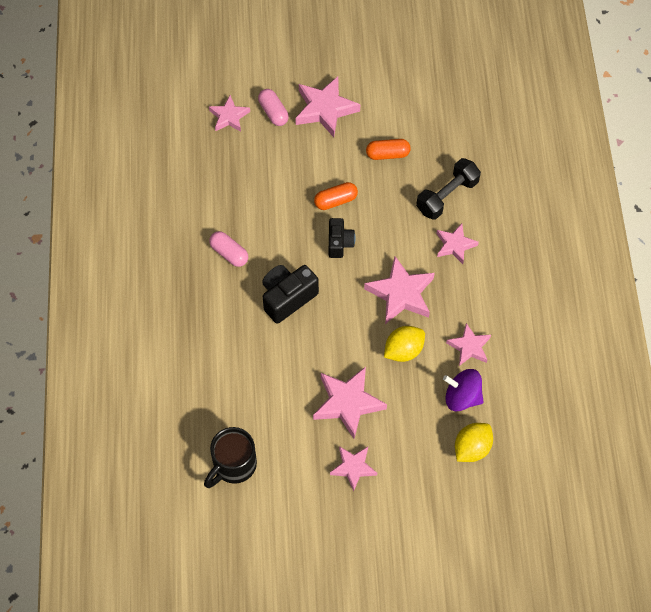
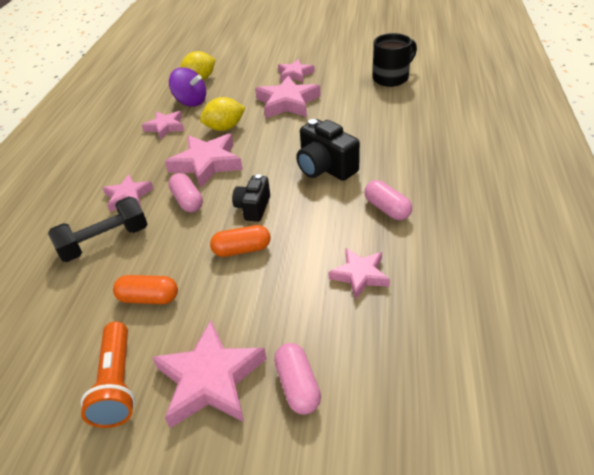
camera: 165 degrees left, 20 degrees down
pink star [209,95,250,132] -> pink star moved to [328,248,390,300]
black camera [262,265,319,324] -> black camera turned 75 degrees clockwise [296,119,360,181]
none -> orange flashlight [81,321,135,428]
none -> pink capsule [168,173,203,212]

